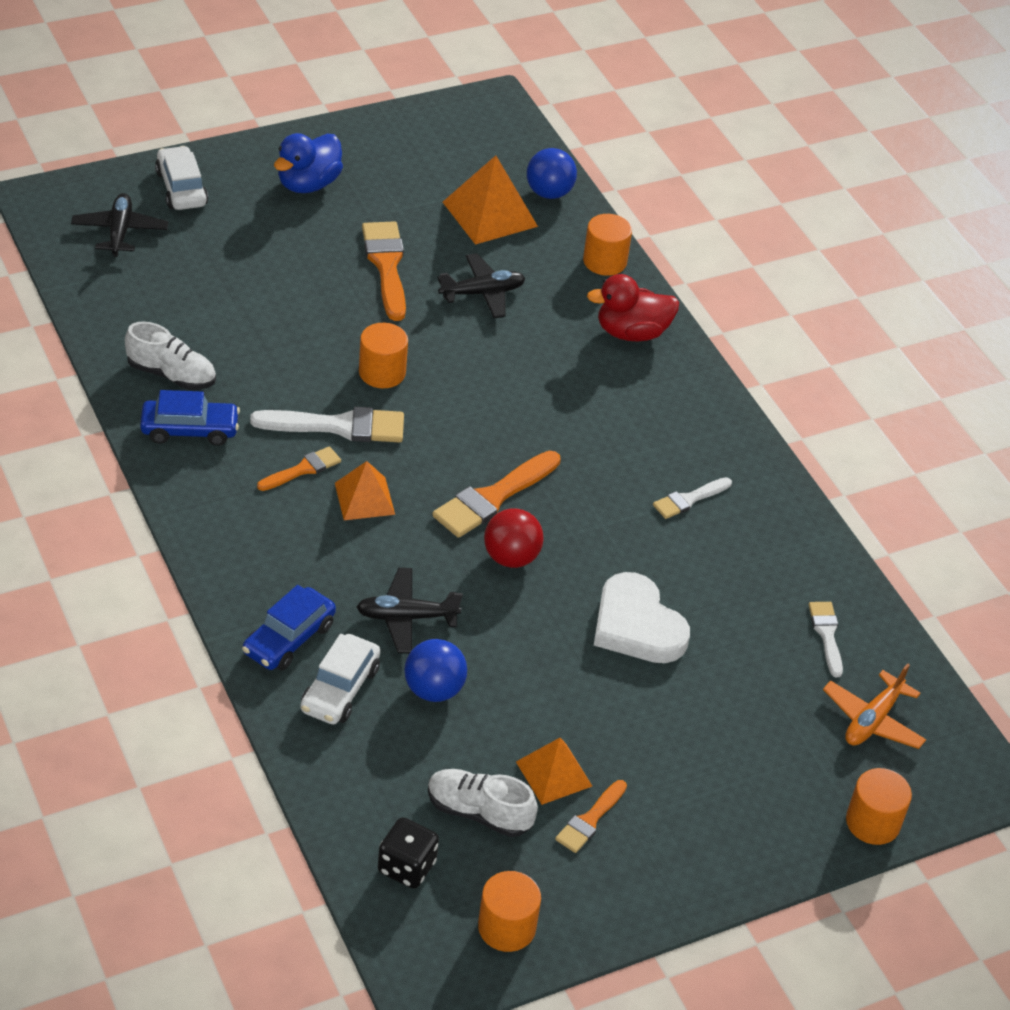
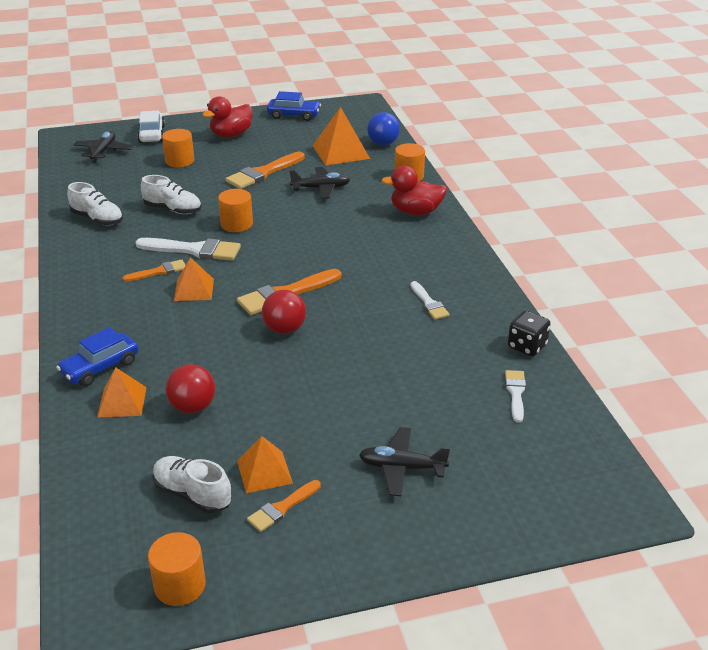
camera: 15 degrees right, 10 degrees down
blue car [140,390,240,446] -> blue car moved to [267,91,321,121]
blue duck [274,133,343,193] -> red duck [202,96,252,138]
white car [301,634,380,724] -> orange pyramid [97,367,147,418]
black plane [357,568,463,653] -> black plane moved to [359,427,450,496]
orange brush [362,221,406,321] -> orange brush turned 135 degrees counterclockwise [226,151,305,189]
black dice [378,817,439,888] -> black dice moved to [508,310,551,357]
blue ball [404,639,467,702] -> red ball [165,364,215,414]
white heart [594,572,690,663] -> none
white brush [653,477,732,519] -> white brush turned 90 degrees counterclockwise [410,281,450,320]
orange plane [823,663,926,749] -> none
orange cylinder [846,768,912,845] -> orange cylinder moved to [162,129,194,167]
none -> white shoe [141,175,201,214]

